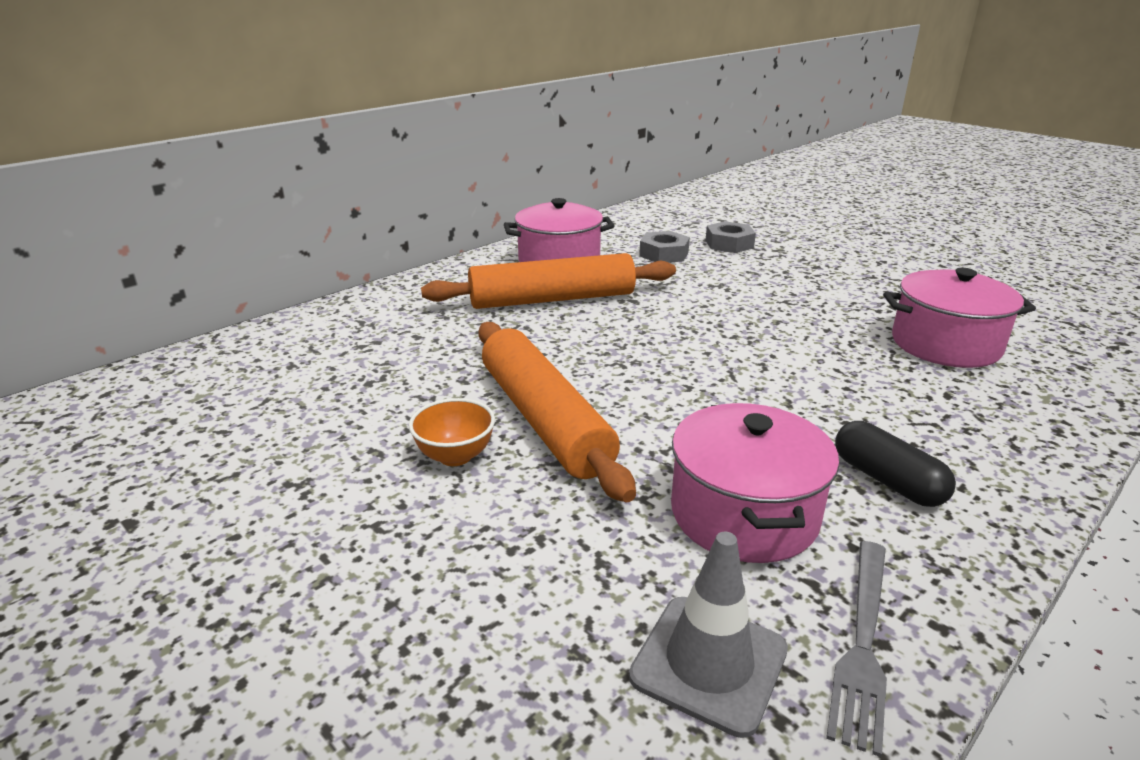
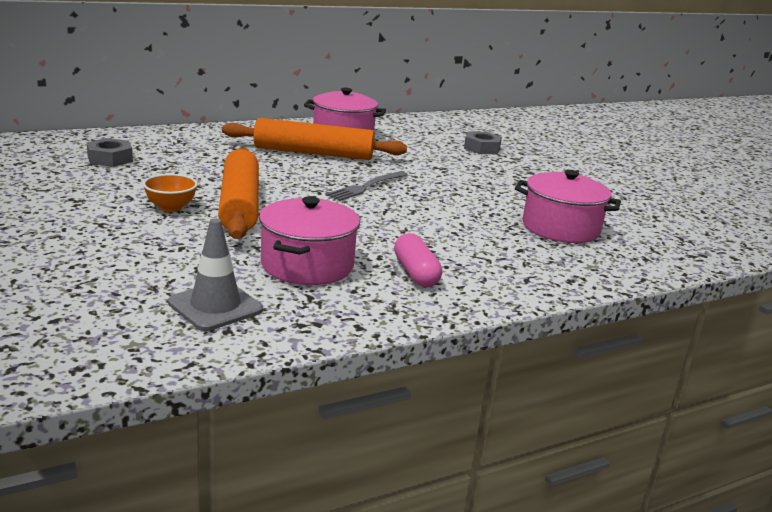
camera: 15 degrees right, 5 degrees down
grey nut [639,231,690,263] -> grey nut moved to [87,138,133,167]
grey fork [826,541,887,757] -> grey fork moved to [326,171,408,201]
black capsule [835,421,956,507] -> pink capsule [394,233,442,287]

